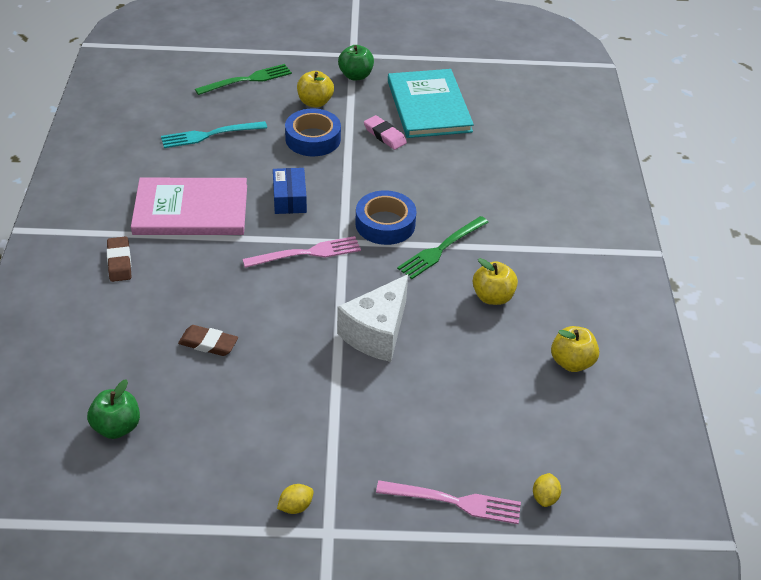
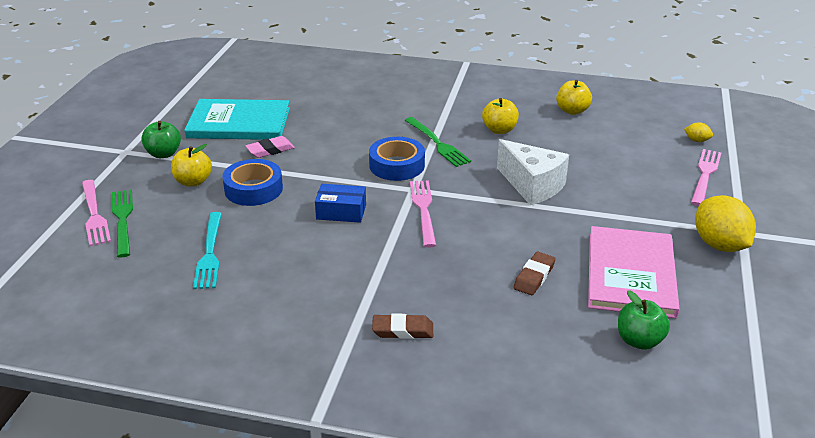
camera: 75 degrees left, 10 degrees down
pink book [131,178,247,235] -> pink book moved to [588,226,679,318]
yellow lemon [277,484,314,514] -> yellow lemon [695,195,756,252], size x2.27
none -> pink fork [82,180,111,246]

